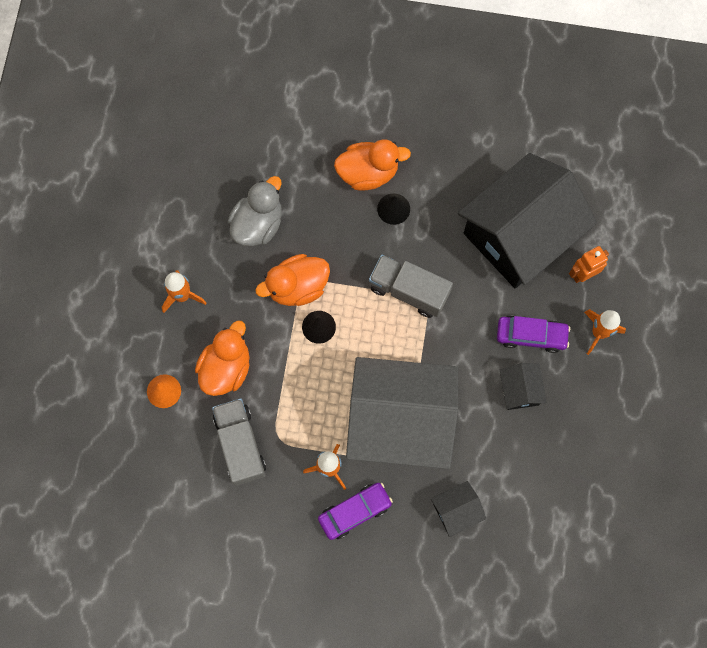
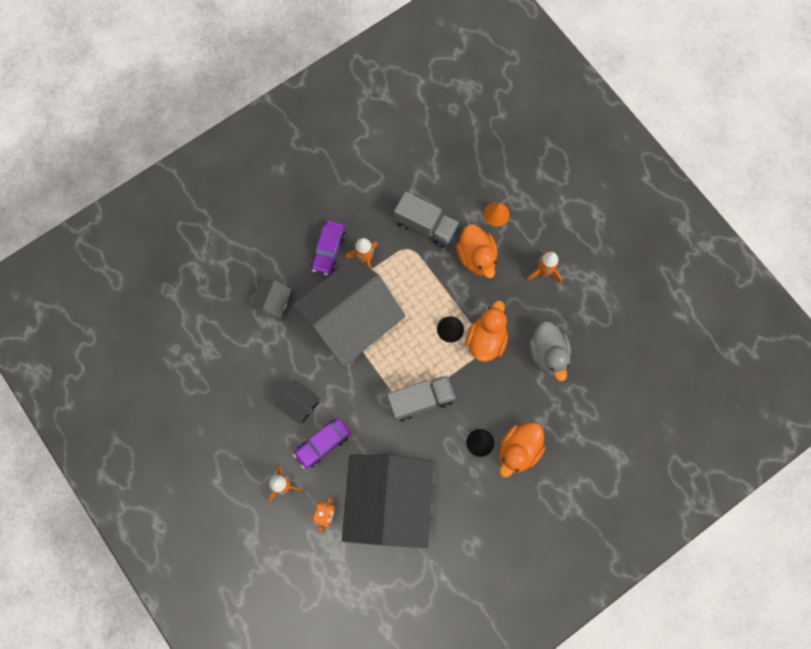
camera: 135 degrees right, 0 degrees up
black house [431,481,486,537] -> grey house [251,279,292,320]

